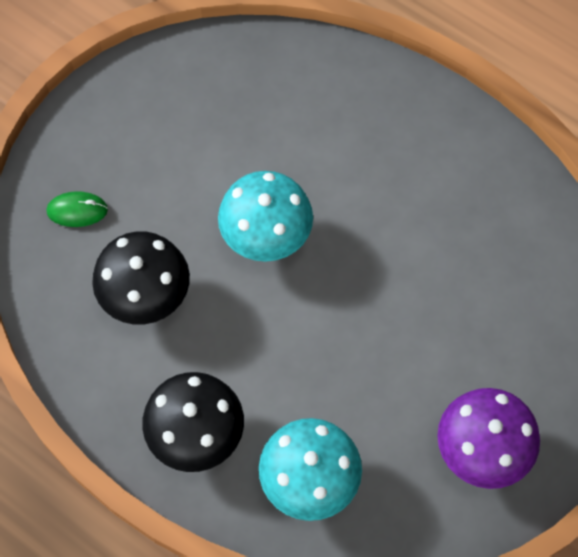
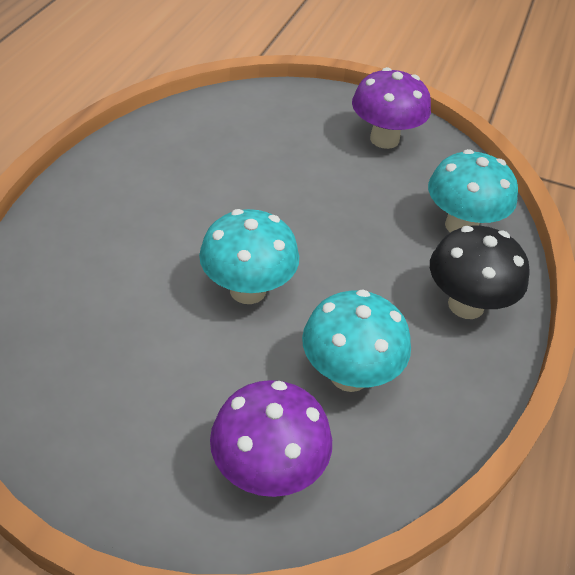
camera: 110 degrees left, 20 degrees down
green mouse [46,191,108,227] -> purple mushroom [210,380,332,497]
black mushroom [92,231,190,325] -> turquoise mushroom [302,289,411,392]

